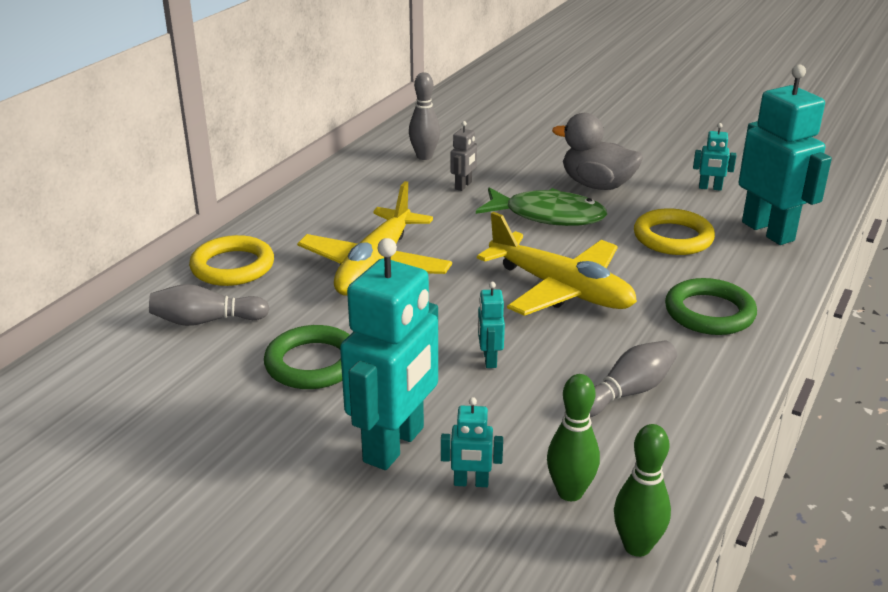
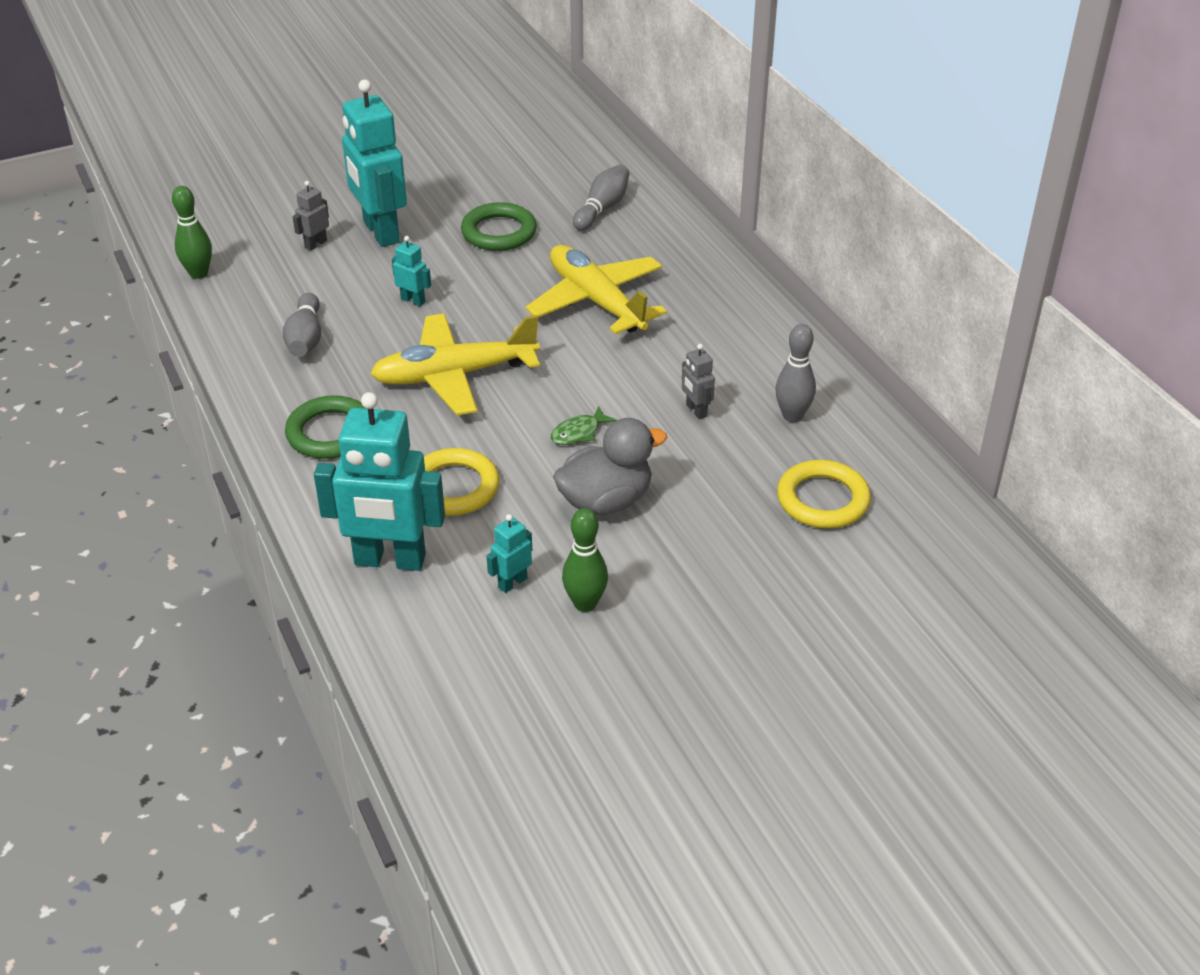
camera: 125 degrees right, 10 degrees up
yellow ring [189,235,274,286] -> yellow ring moved to [777,460,871,528]
turquoise robot [441,397,503,487] -> grey robot [293,181,329,251]
green fish [476,188,607,226] -> green fish [551,406,617,445], size x0.48
green bowling pin [547,374,600,501] -> green bowling pin moved to [562,508,608,612]

